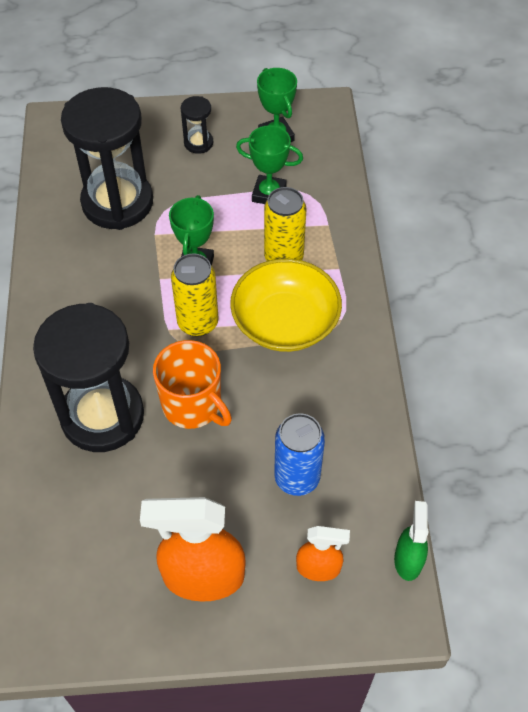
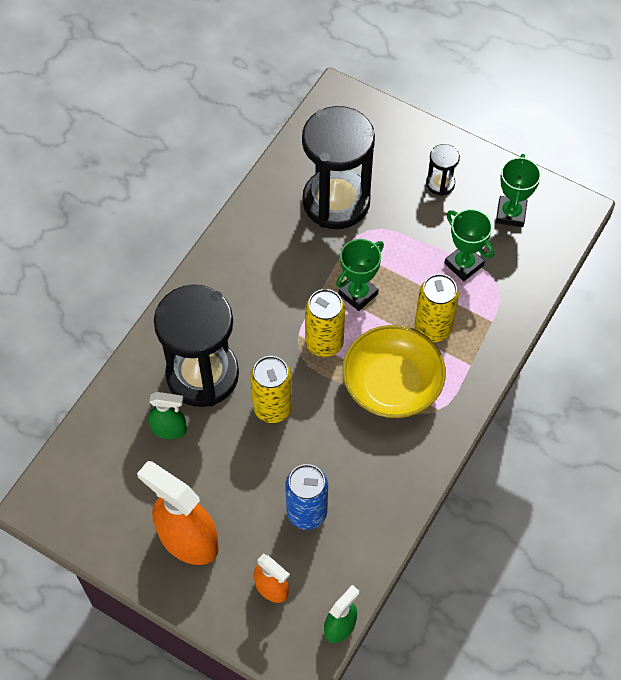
camera: 35 degrees right, 5 degrees up
orange mug [153,340,232,429] -> yellow can [250,356,292,423]
none -> green spray bottle [148,392,187,439]

